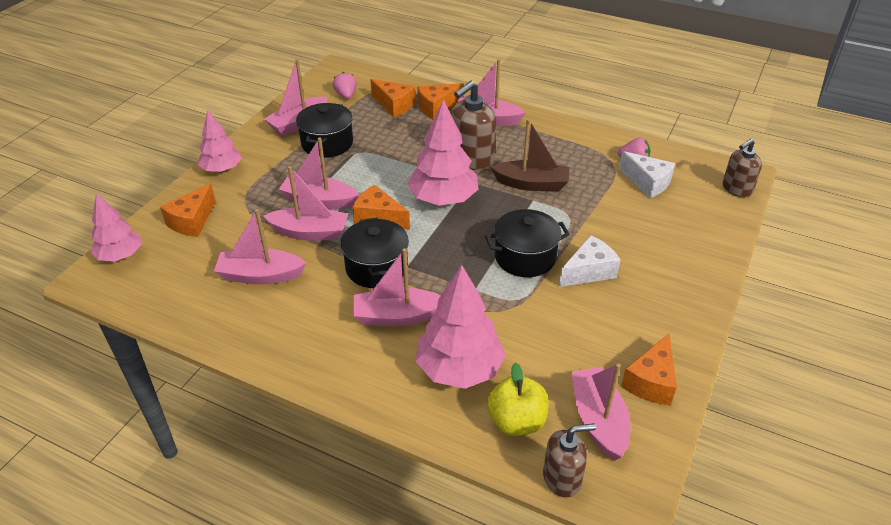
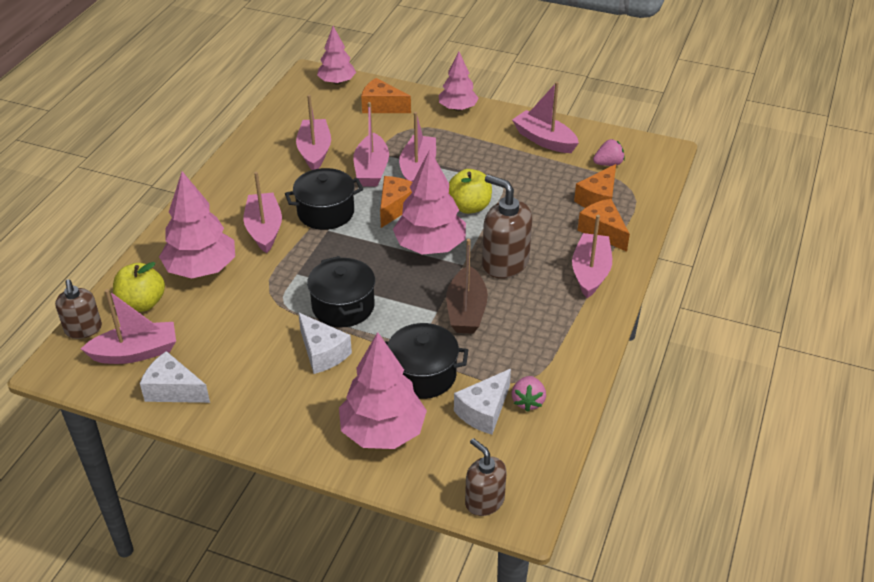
camera: 85 degrees right, 0 degrees up
black pot [296,103,353,158] -> black pot moved to [385,323,468,399]
orange cheese [621,334,677,406] -> white cheese [140,351,210,403]
none -> pink tree [339,332,427,449]
none -> yellow apple [449,169,492,214]

